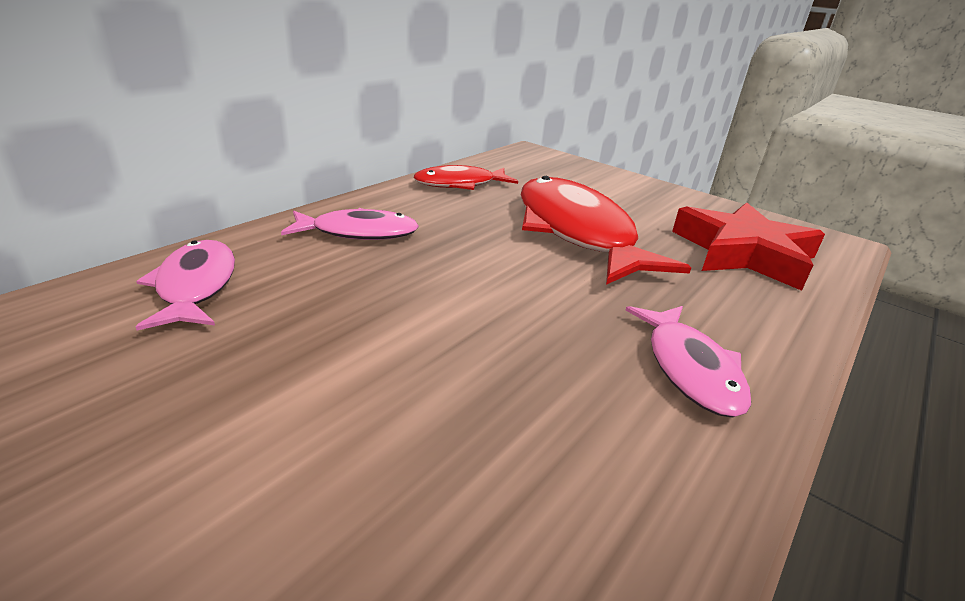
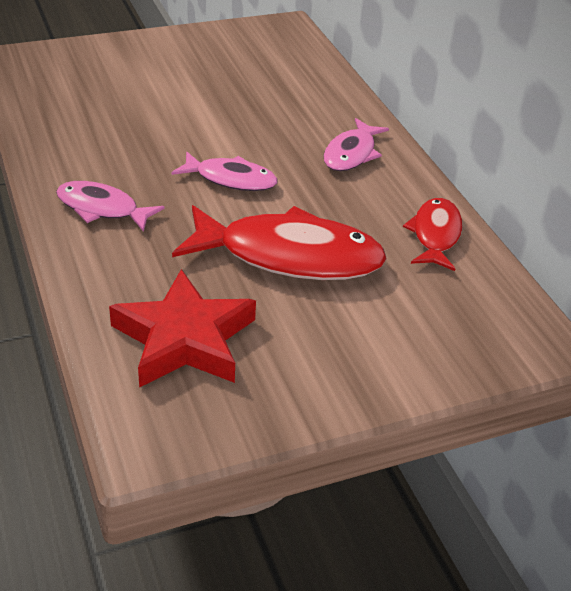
camera: 120 degrees right, 10 degrees up
pink fish [136,240,235,331] -> pink fish moved to [171,151,277,191]

